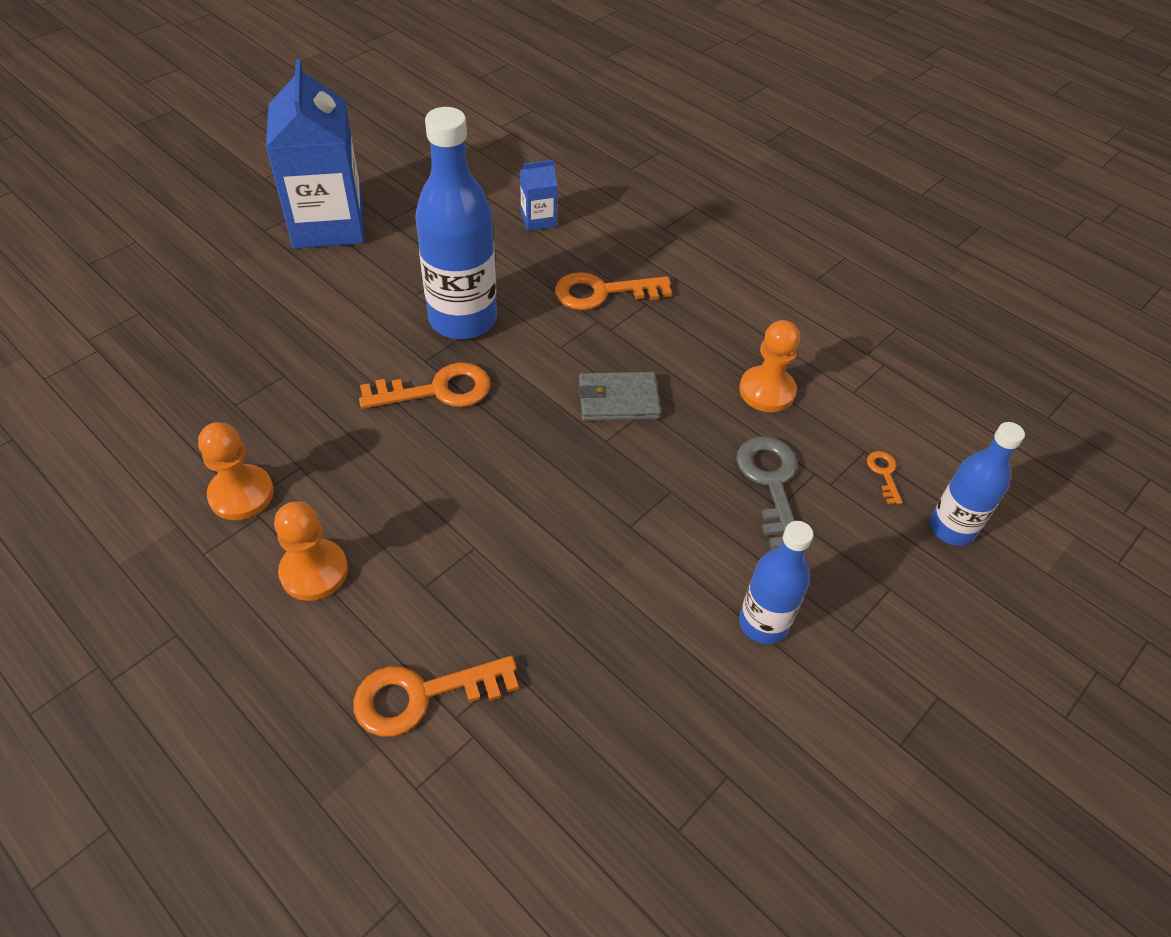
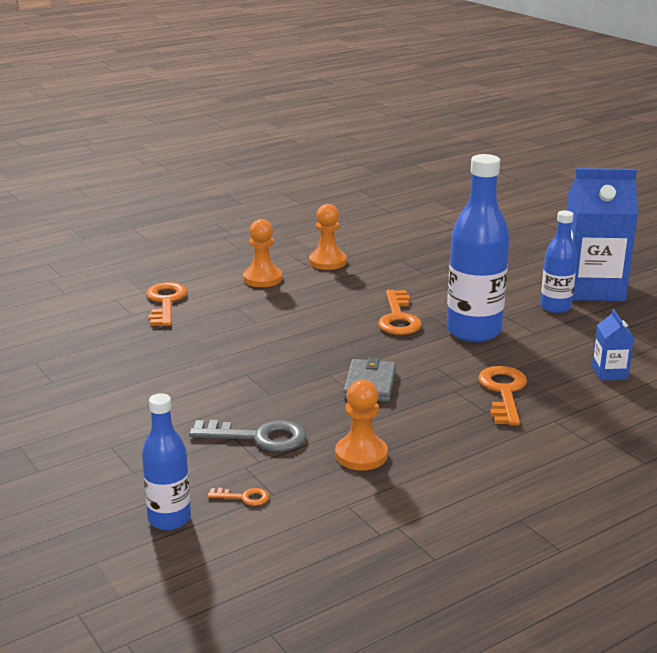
camera: 105 degrees right, 25 degrees down
blue bottle [739,521,813,644] -> blue bottle moved to [540,210,577,313]

